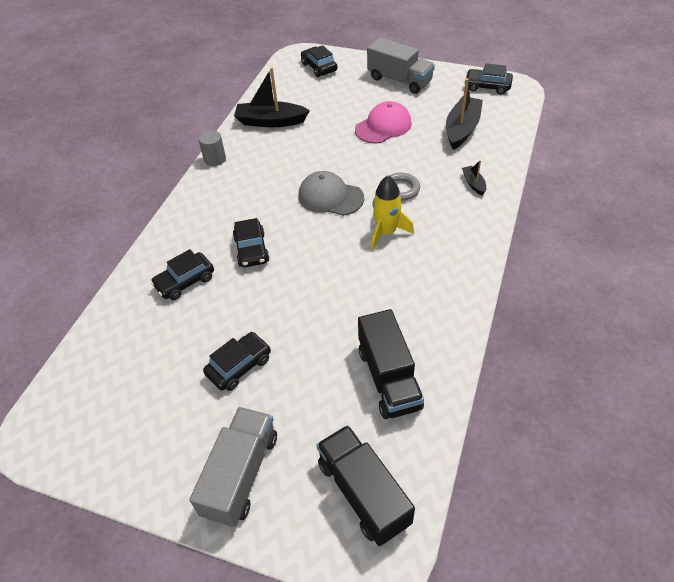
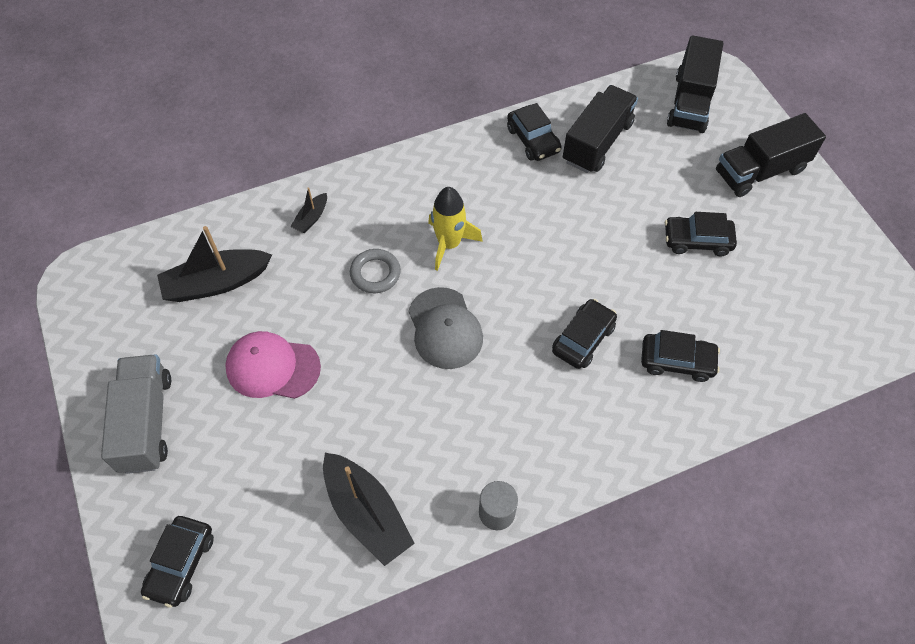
camera: 135 degrees left, 10 degrees up
grey truck [189,407,277,527] -> black truck [716,113,826,197]
black car [465,63,513,95] -> black car moved to [507,103,562,161]

